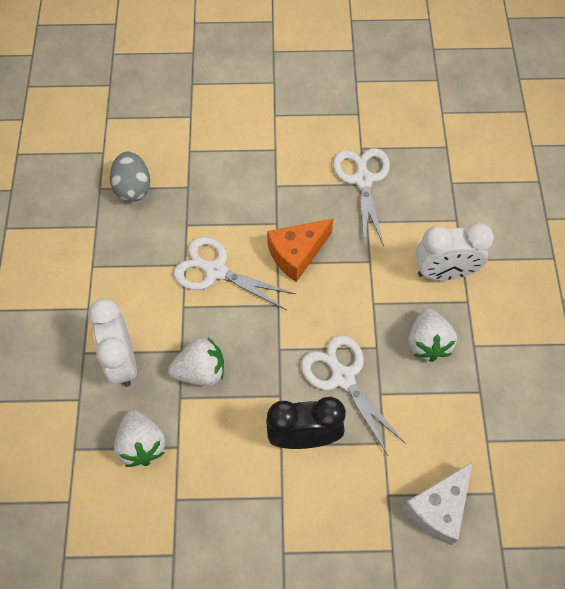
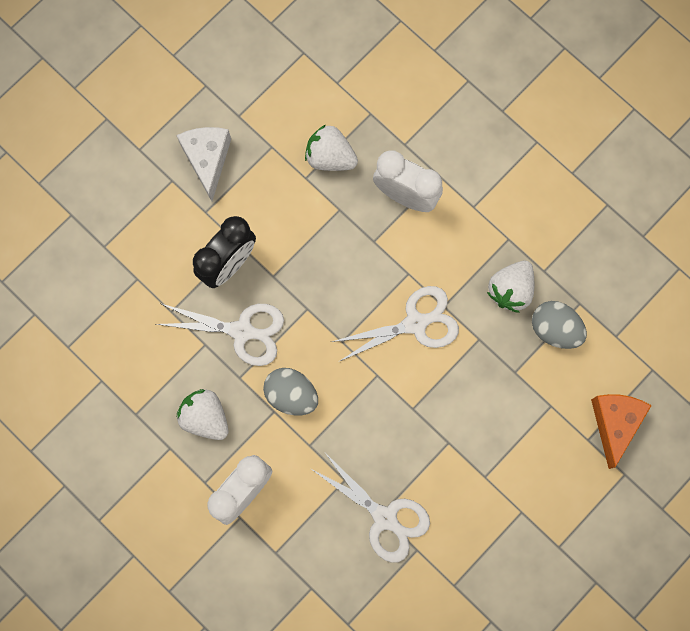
camera: 135 degrees right, 15 degrees up
white strawberry [168,338,224,386] -> white strawberry moved to [487,261,534,313]
orange cheese [267,219,333,282] -> orange cheese moved to [591,394,652,469]
white cheese [402,462,472,545] -> white cheese moved to [176,127,231,201]
none -> grey egg [263,368,318,416]

